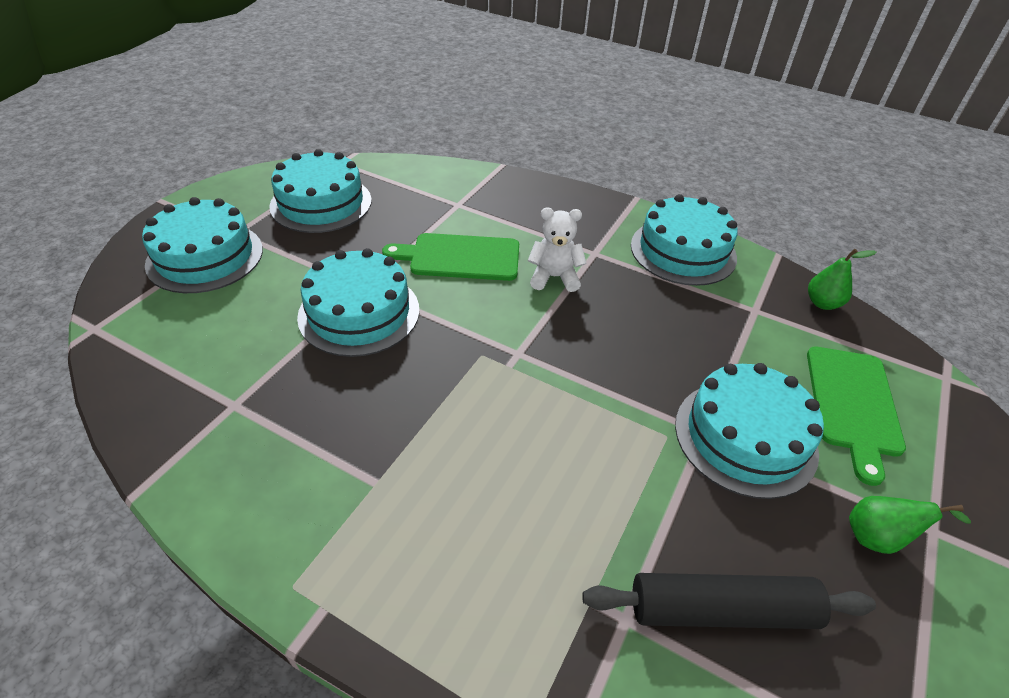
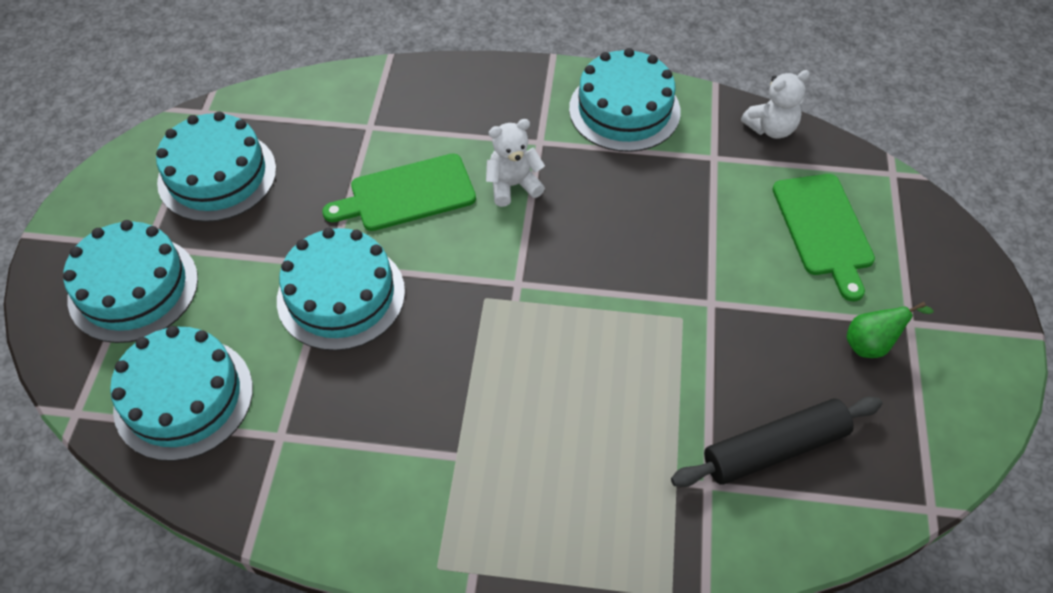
camera: 20 degrees left, 10 degrees up
turquoise cake [675,363,824,499] -> turquoise cake moved to [110,326,253,461]
green pear [808,249,877,310] -> white teddy bear [741,70,810,139]

